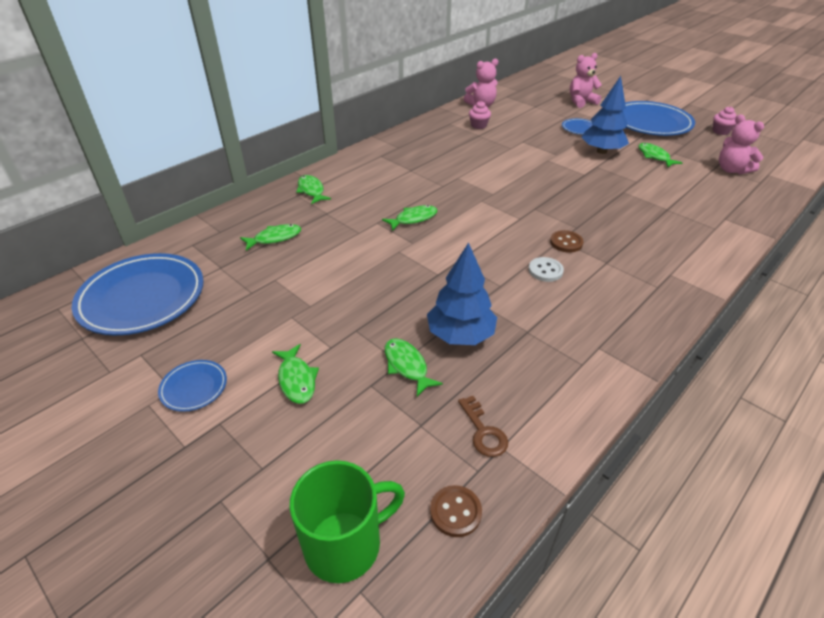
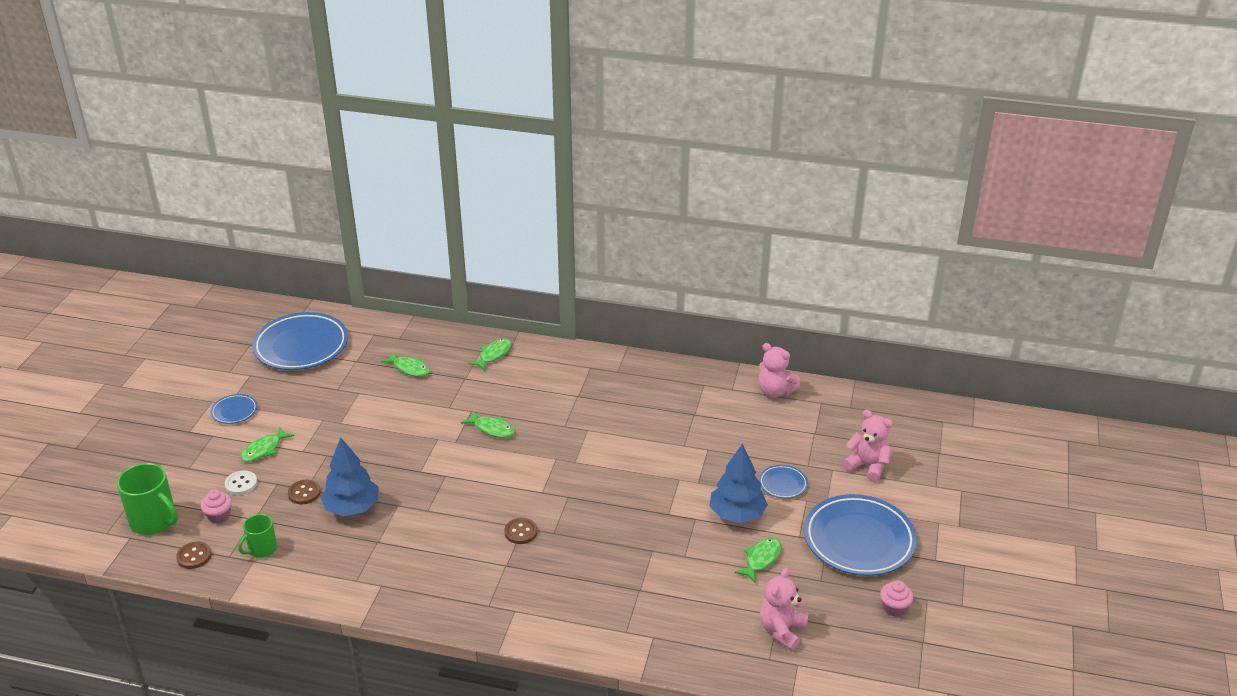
camera: 60 degrees right, 5 degrees down
green fish [385,338,443,396] -> brown button [288,479,321,505]
brown key [458,396,508,457] -> green mug [238,514,277,558]
pink cupcake [469,101,491,129] -> pink cupcake moved to [201,489,232,524]
white button [529,257,564,282] -> white button moved to [225,471,258,495]

